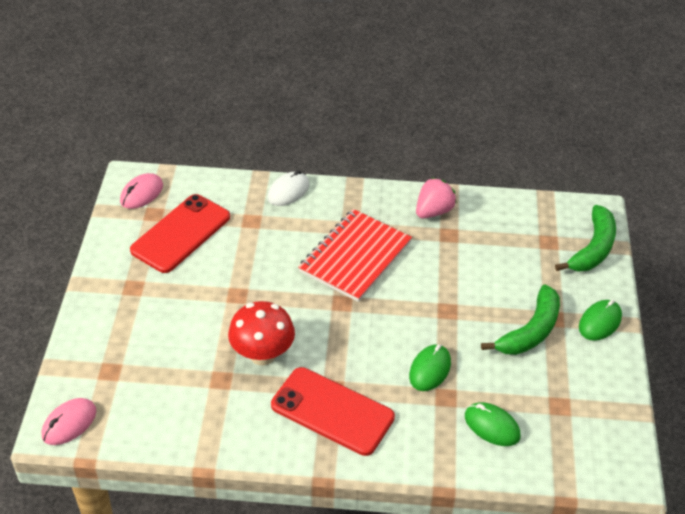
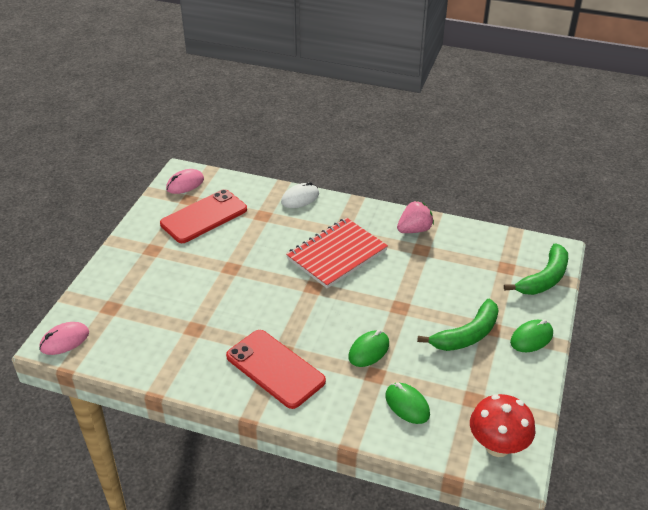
camera: 15 degrees right, 5 degrees down
red mushroom [228,301,295,366] -> red mushroom moved to [470,394,535,457]

